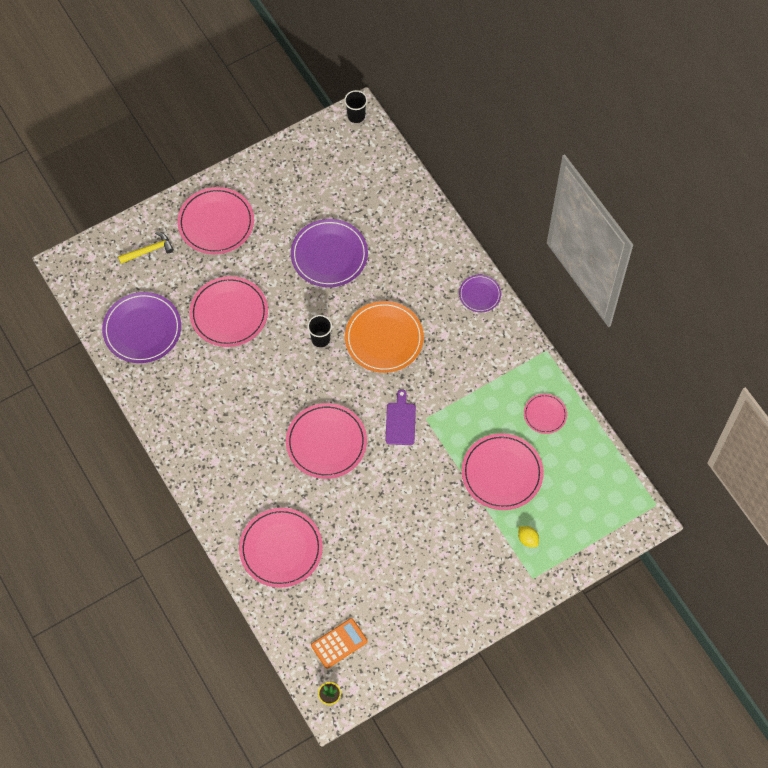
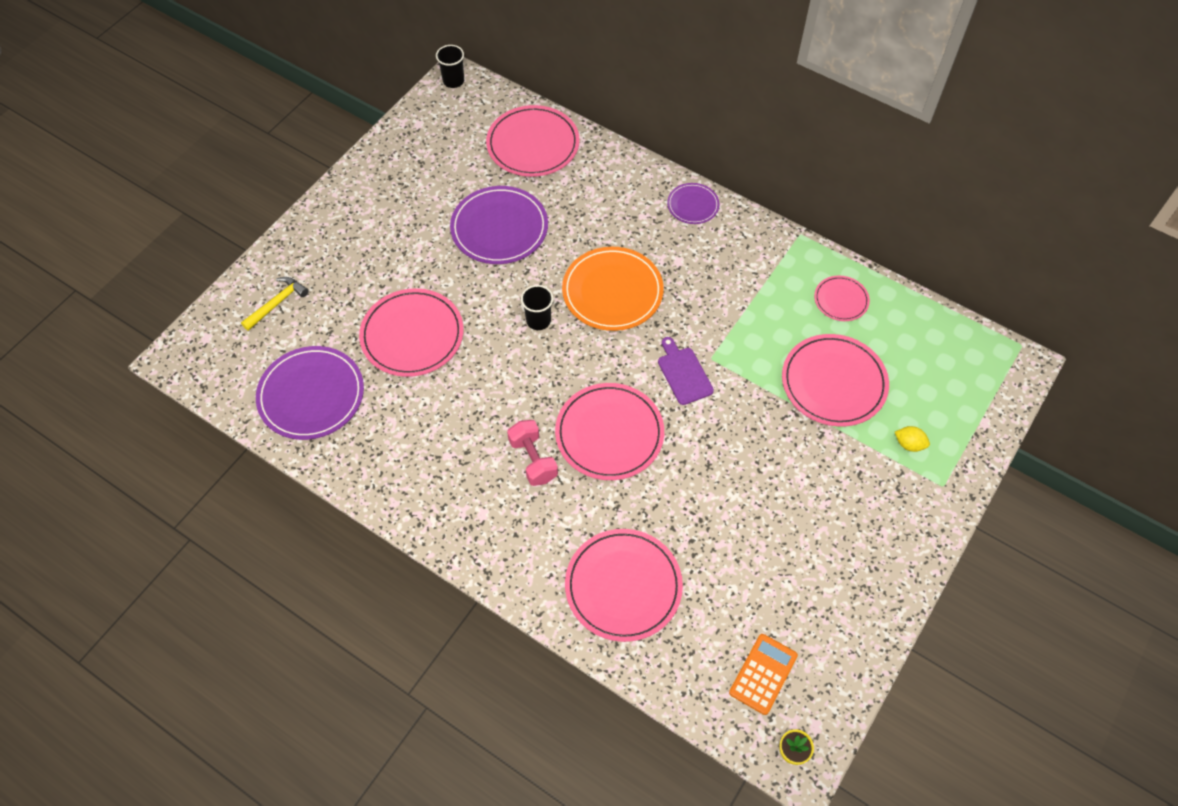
camera: 25 degrees left, 5 degrees down
pink plate [177,187,254,254] -> pink plate moved to [486,105,580,177]
none -> pink dumbbell [507,420,558,486]

